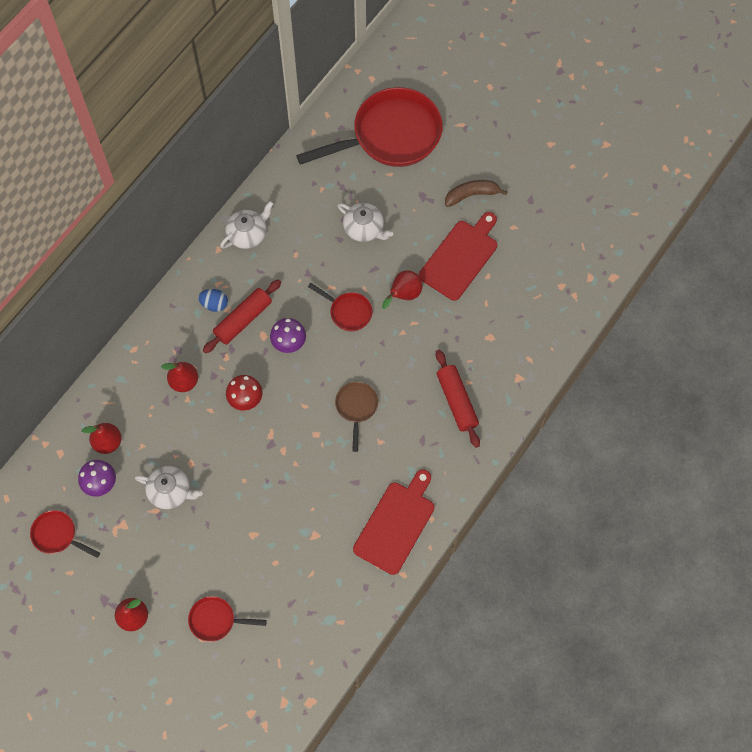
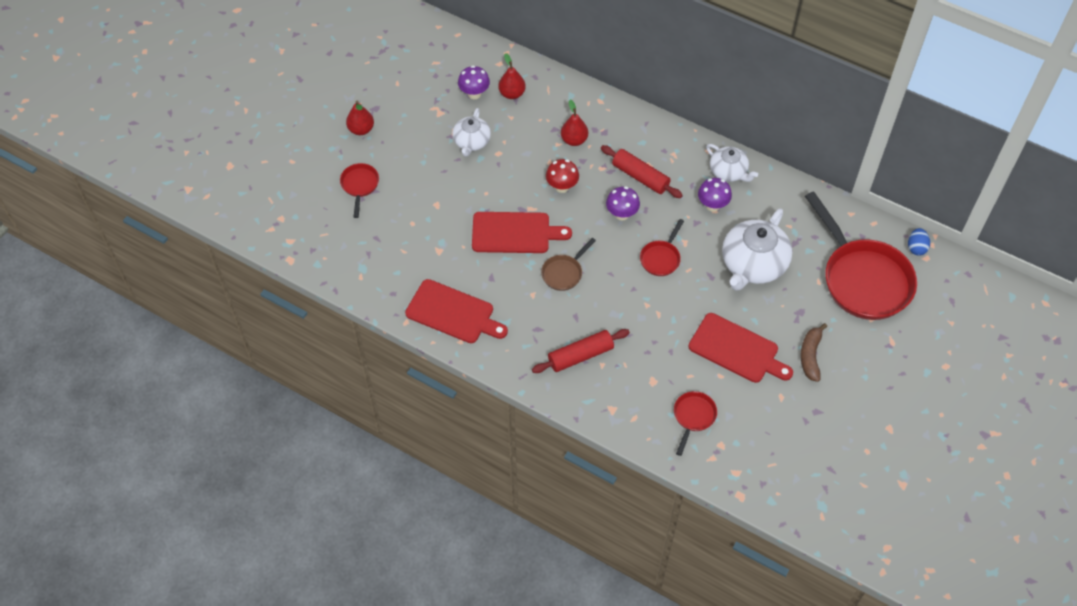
camera: 85 degrees right, 10 degrees down
red pan [30,510,100,558] -> red pan moved to [674,391,717,456]
blue egg [198,289,228,312] -> blue egg moved to [908,228,930,256]
brown pan [335,382,378,452] -> brown pan turned 135 degrees clockwise [541,238,596,291]
white teapot [337,203,393,242] -> white teapot [722,208,792,291], size x1.71
red pear [382,270,422,309] -> none
brown banana [445,180,508,207] -> brown banana turned 150 degrees counterclockwise [801,323,827,382]
none -> red cutting board [472,212,572,253]
none -> purple mushroom [698,178,732,212]

